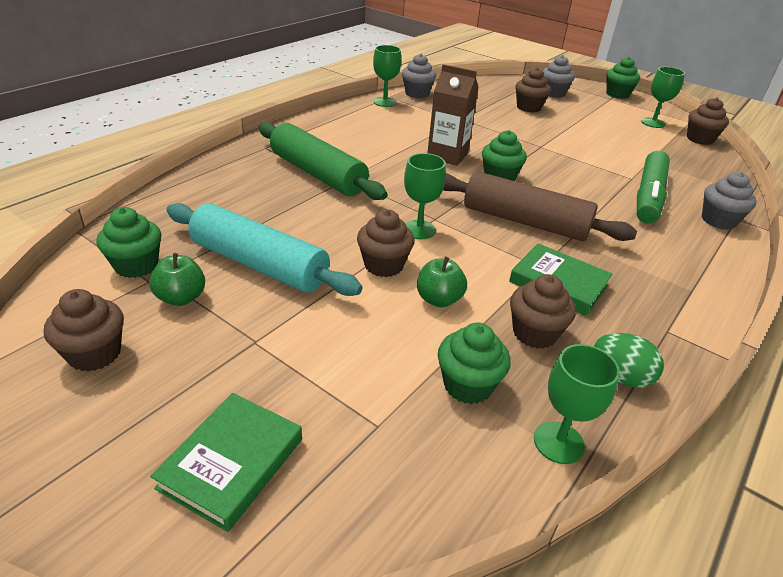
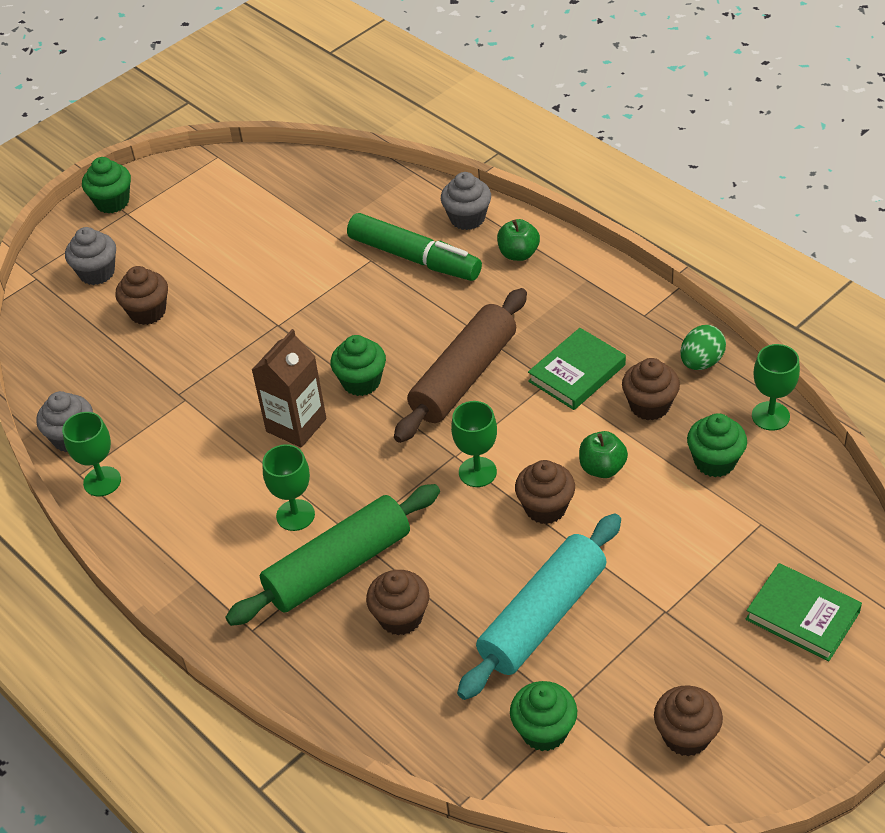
camera: 75 degrees left, 10 degrees up
green apple [149,253,205,306] -> green apple moved to [497,219,540,261]
green goblet [641,67,685,128] -> green goblet moved to [263,444,315,531]
brown cupcake [687,98,729,145] -> brown cupcake moved to [366,570,429,635]

